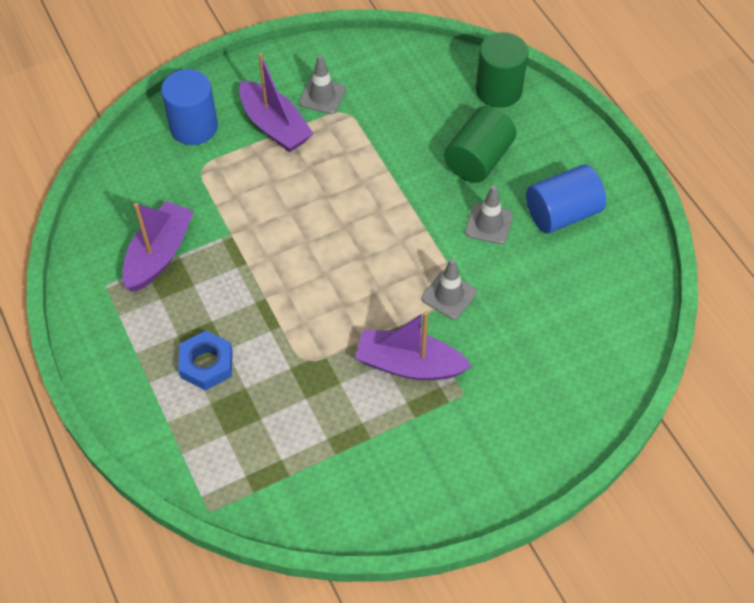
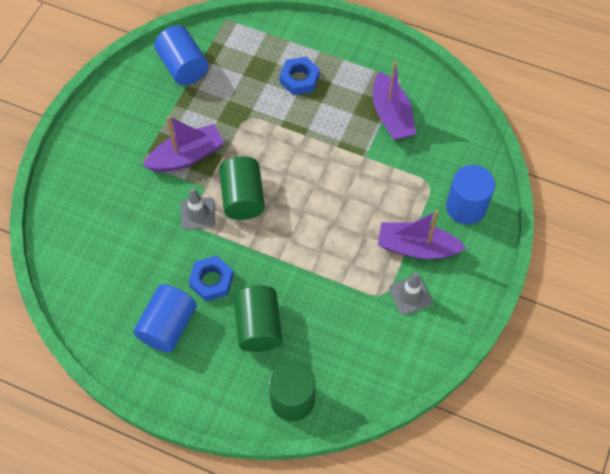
camera: 140 degrees right, 5 degrees up
grey traffic cone [465,185,513,244] -> blue nut [189,256,234,302]
none -> blue cylinder [154,26,209,85]
none -> green cylinder [219,156,265,220]

